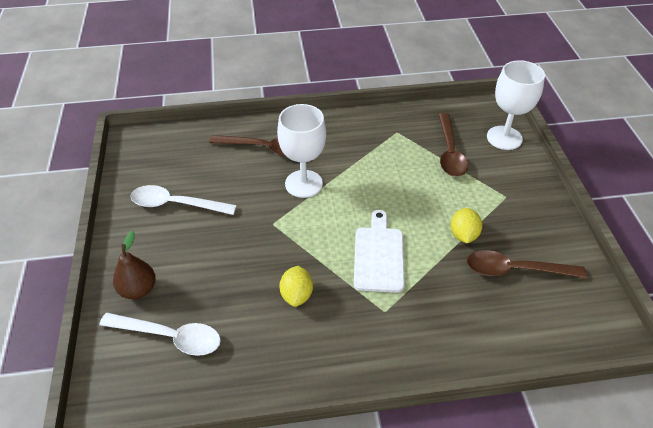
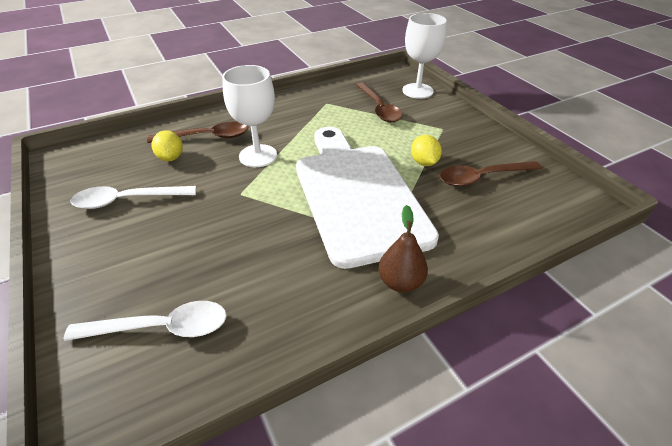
camera: 20 degrees left, 5 degrees down
brown pear [113,231,156,299] -> brown pear moved to [378,205,428,292]
yellow lemon [279,266,313,307] -> yellow lemon moved to [152,130,183,161]
white cutting board [354,210,404,293] -> white cutting board [296,127,439,269], size x2.05

